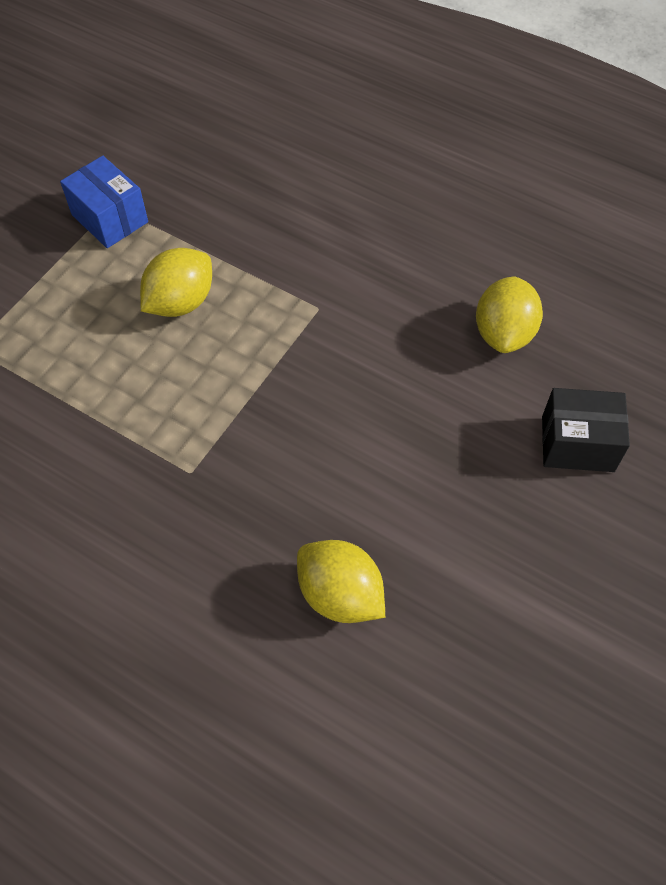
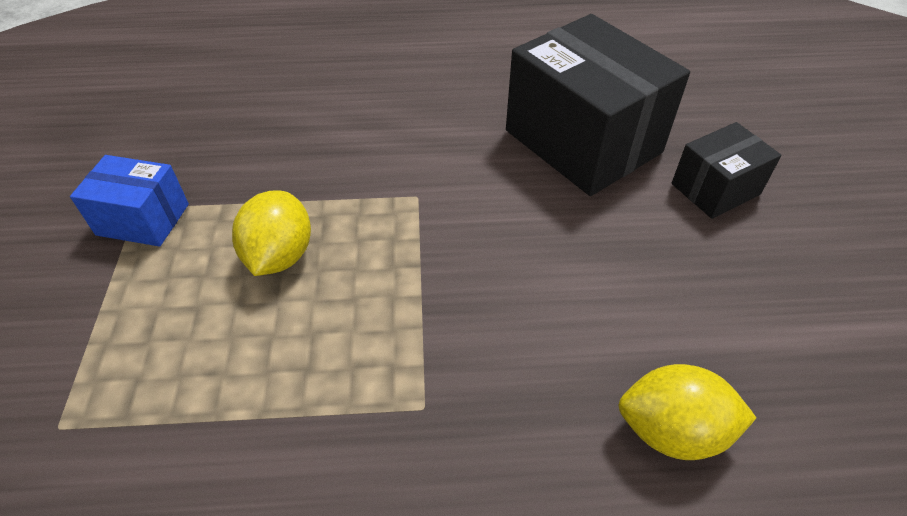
camera: 35 degrees left, 10 degrees down
yellow lemon [476,276,543,353] -> black box [506,14,690,196]

